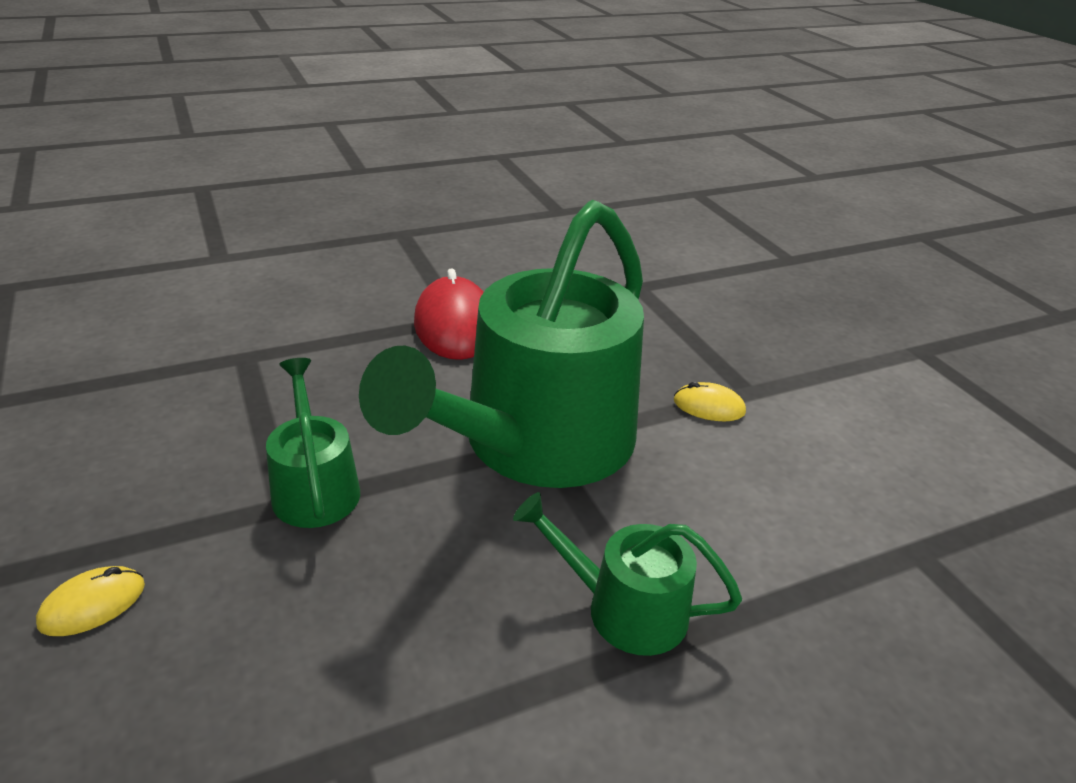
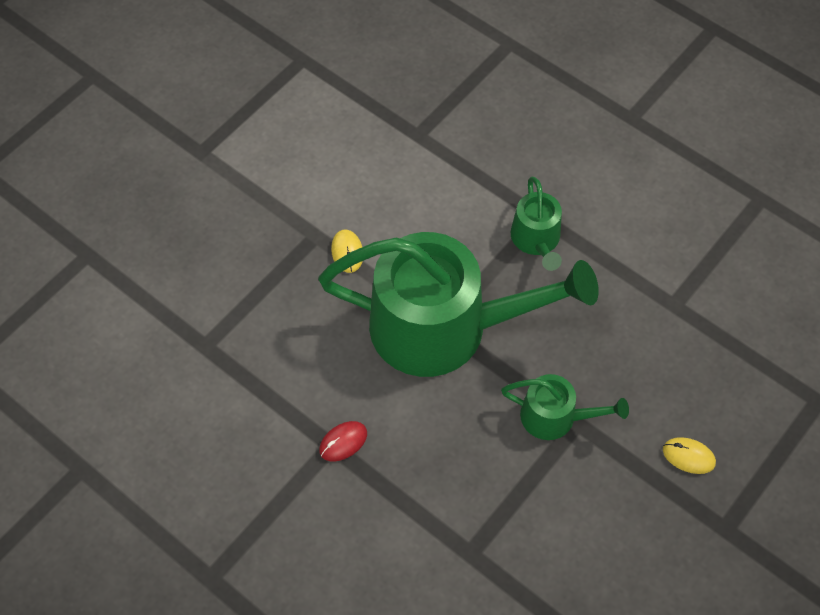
camera: 115 degrees left, 25 degrees up
green watering can [266,358,360,528] -> green watering can turned 120 degrees counterclockwise [501,374,629,440]
red mouse [414,268,484,360] -> red mouse [319,421,367,462], size x0.50

